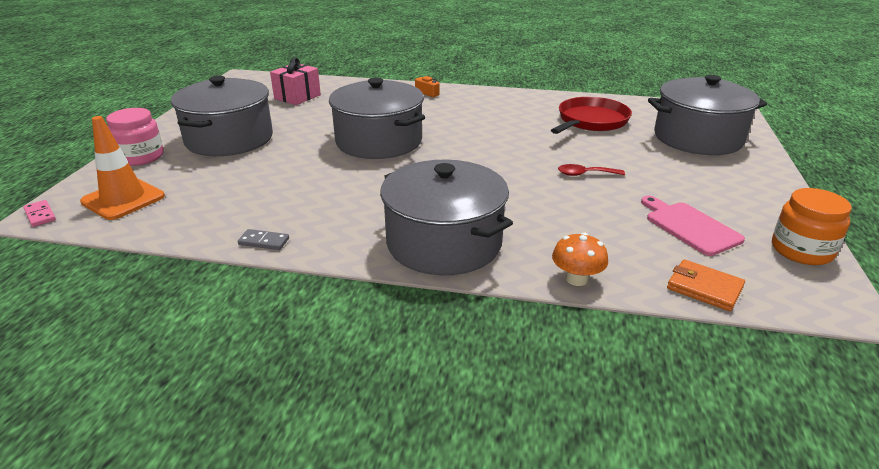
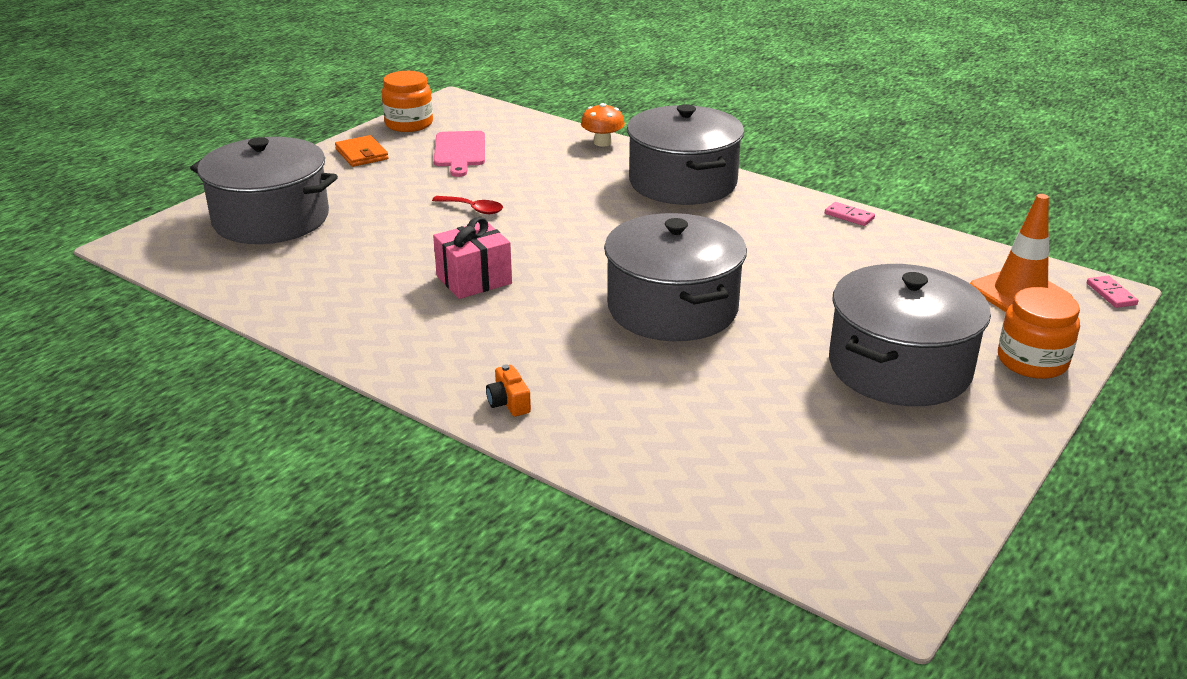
camera: 155 degrees left, 0 degrees up
pink jar [106,108,164,166] -> orange jar [998,287,1080,379]
grey domino [238,229,289,250] -> pink domino [825,202,875,226]
pink gift [270,58,321,105] -> pink gift moved to [433,217,512,299]
red pan [551,97,632,134] -> none
orange wallet [667,259,745,311] -> orange wallet moved to [335,135,388,167]

